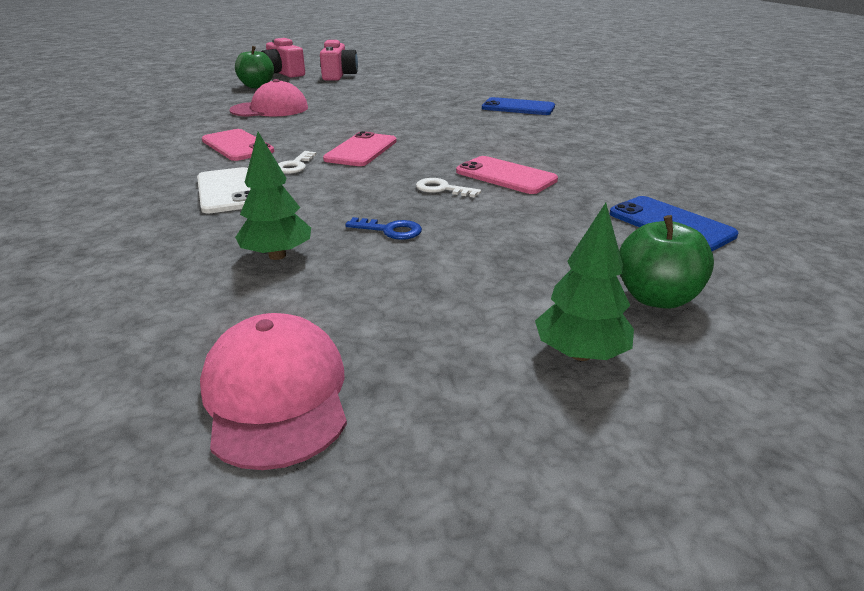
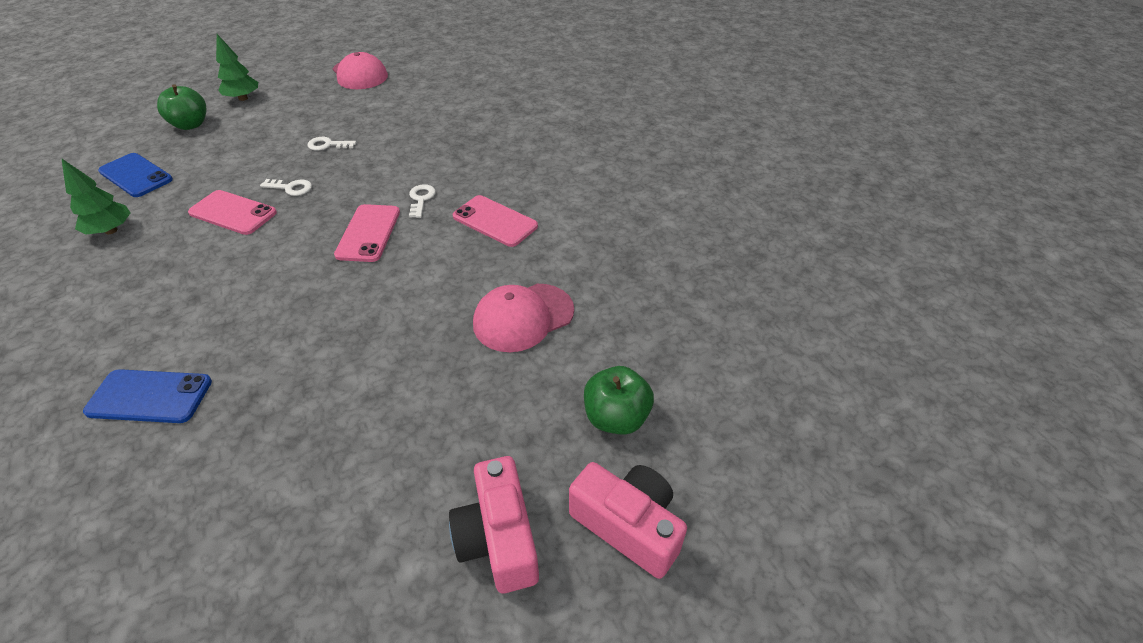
camera: 165 degrees right, 15 degrees up
white phone [197,167,251,214] -> none
green tree [235,132,311,260] -> green tree moved to [61,158,131,235]
blue key [345,217,422,240] -> white key [307,137,356,151]

